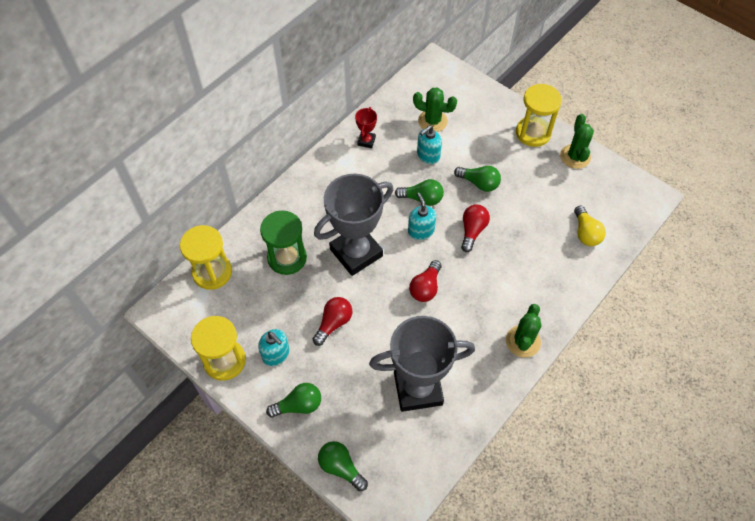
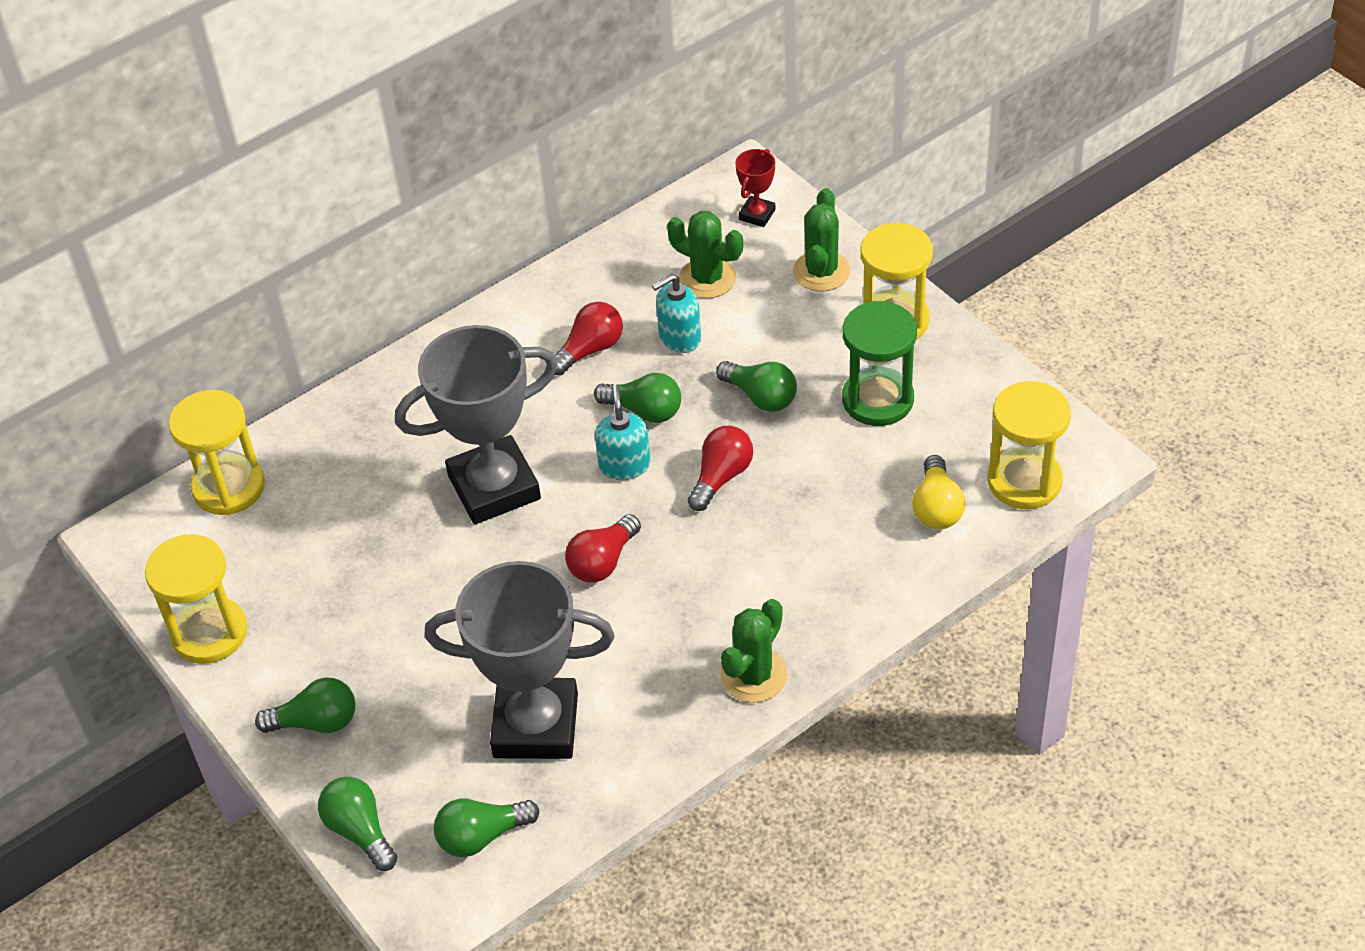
camera: 15 degrees right, 10 degrees down
turquoise soap dispenser [258,329,289,366] -> none
green hourglass [260,210,307,275] -> green hourglass moved to [842,301,917,426]
red light bulb [313,297,352,346] -> red light bulb moved to [554,302,623,376]
red trophy [355,107,377,148] -> red trophy moved to [735,149,775,227]
green cactus [560,114,594,169] -> green cactus moved to [793,188,850,291]
none -> green light bulb [434,798,539,857]
none -> yellow hourglass [987,381,1071,509]

